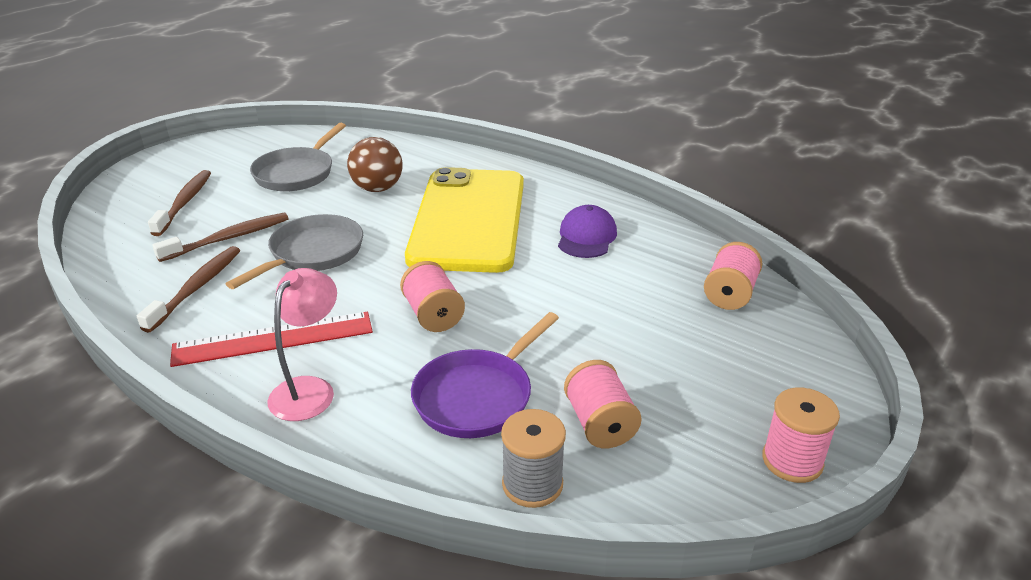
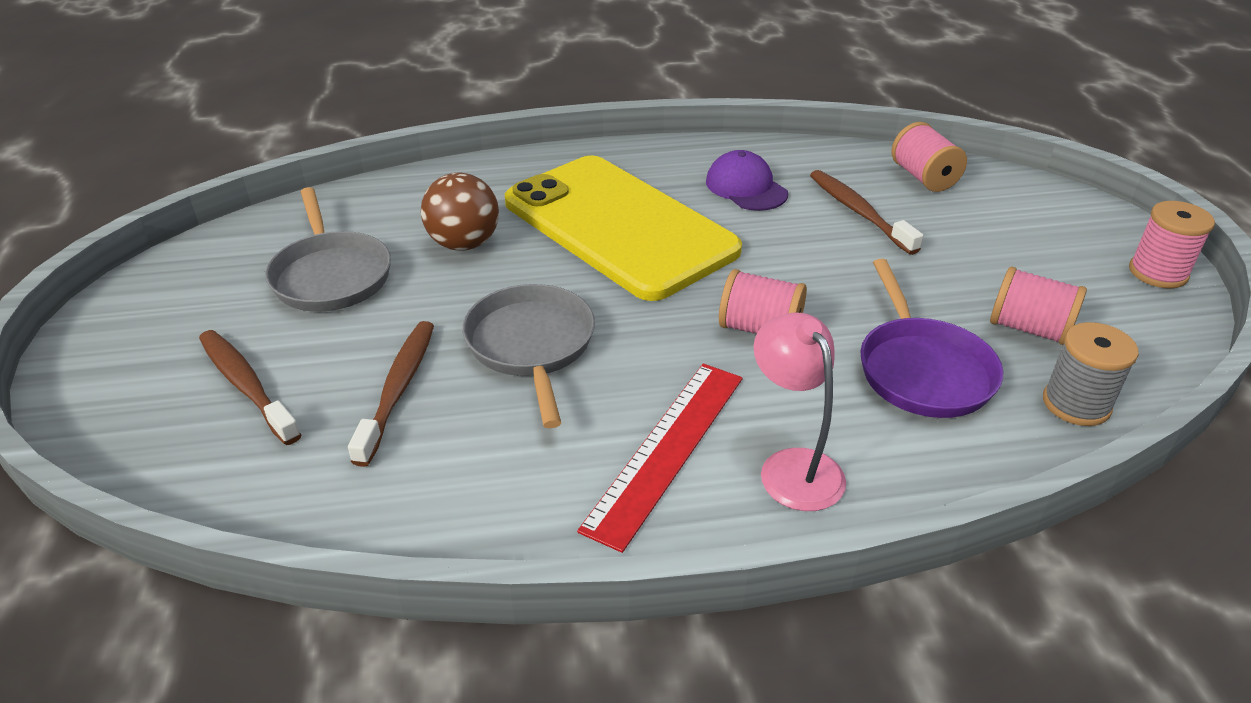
camera: 45 degrees left, 5 degrees up
brown toothbrush [137,246,240,333] -> brown toothbrush moved to [810,170,923,255]

